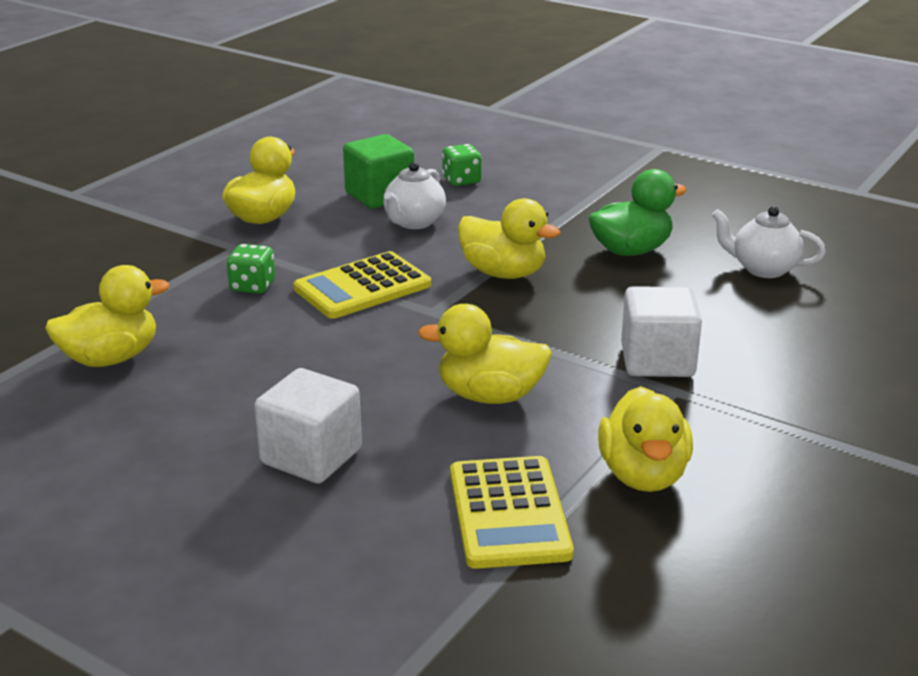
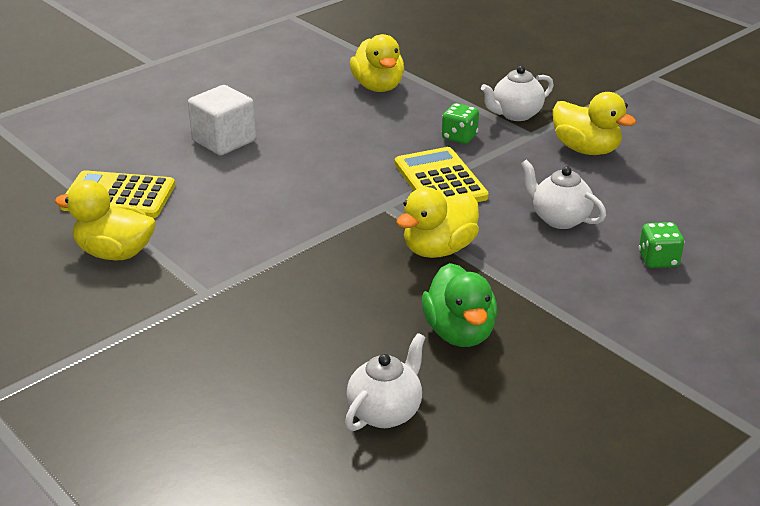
camera: 105 degrees right, 5 degrees up
green cube [343,134,414,209] -> none
yellow duck [418,304,552,404] -> none
white cube [621,286,702,377] -> none
none -> white teapot [481,66,554,121]

